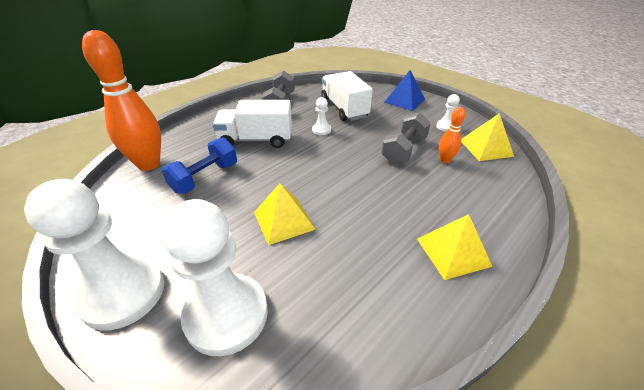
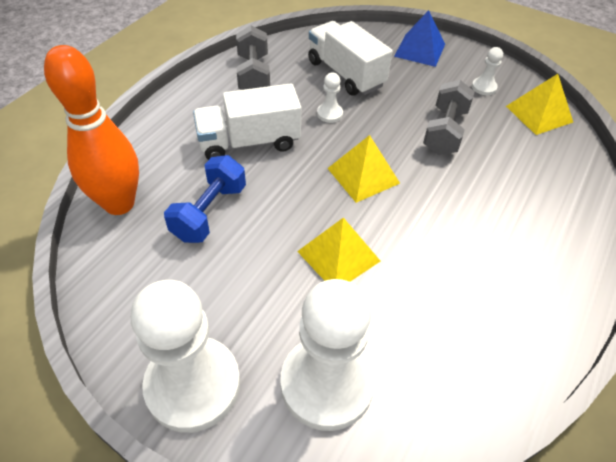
camera: 15 degrees left, 10 degrees up
yellow pyramid [417,214,493,280] -> yellow pyramid moved to [327,135,400,203]
orange bowling pin [439,107,466,163] -> none

